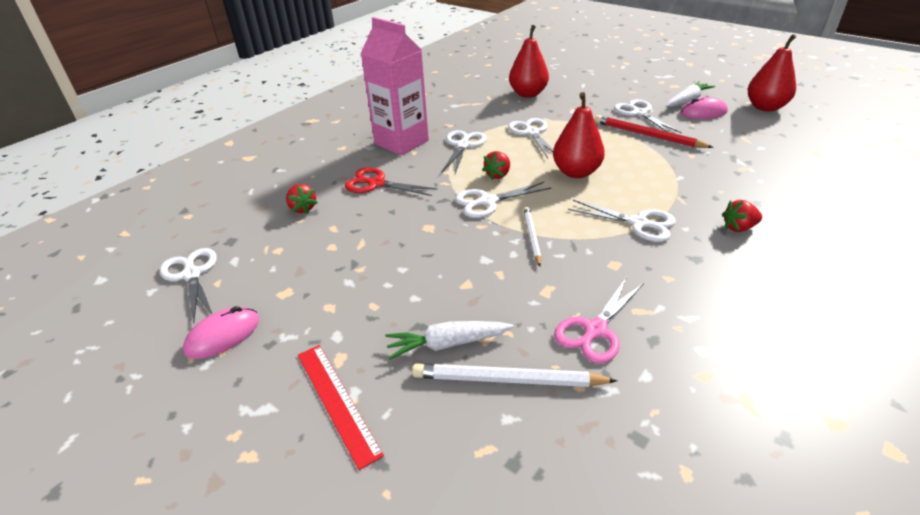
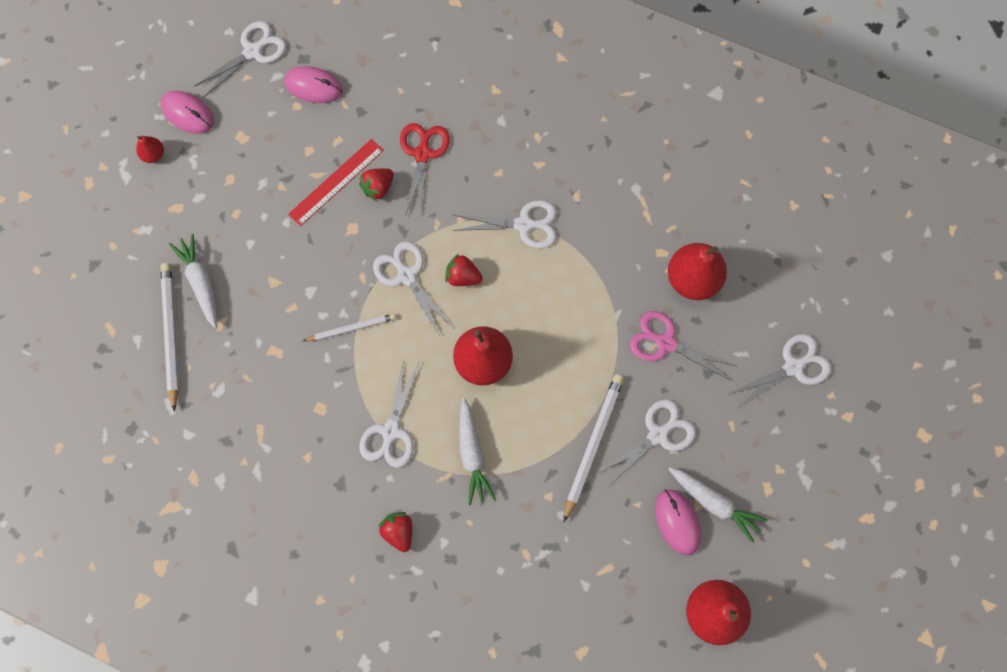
camera: 75 degrees right, 35 degrees up
red strawberry [286,184,318,214] -> red strawberry moved to [359,168,394,201]
red ruler [298,345,384,470] -> red ruler moved to [288,139,384,226]
pink carton [360,17,429,155] -> none
white scissors [508,118,553,158] -> white scissors moved to [729,334,831,409]
pink scissors [554,277,644,364] -> pink scissors moved to [630,311,738,381]
red pencil [595,115,714,148] -> white pencil [564,374,624,522]
none -> red pear [136,136,164,163]
none -> pink mouse [284,66,343,103]
none -> white carrot [459,398,496,505]

